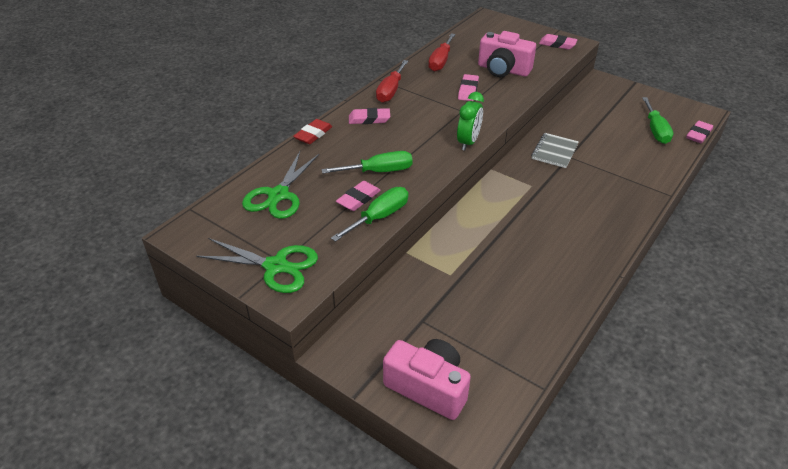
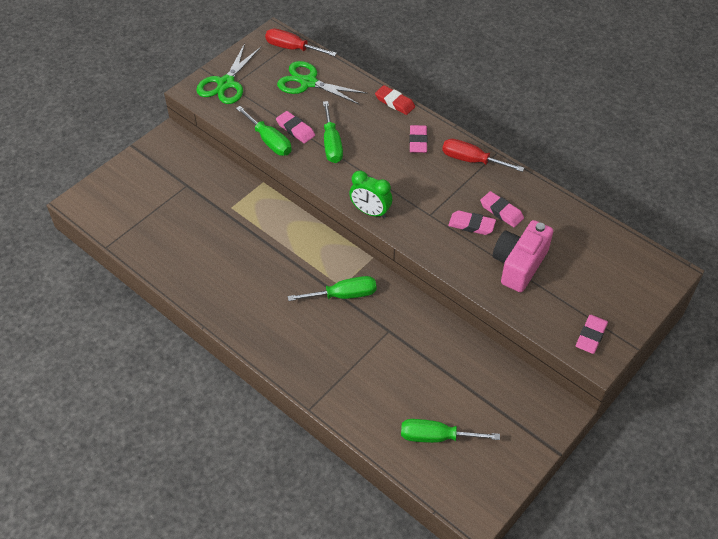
camera: 95 degrees right, 10 degrees up
pink camera [383,339,471,420] -> none
red screwdriver [428,33,455,72] -> red screwdriver moved to [265,29,337,56]
grey notebook [531,133,579,168] -> none
pink eraser [686,121,713,143] -> pink eraser moved to [480,191,524,227]
none -> green screwdriver [288,276,377,301]

